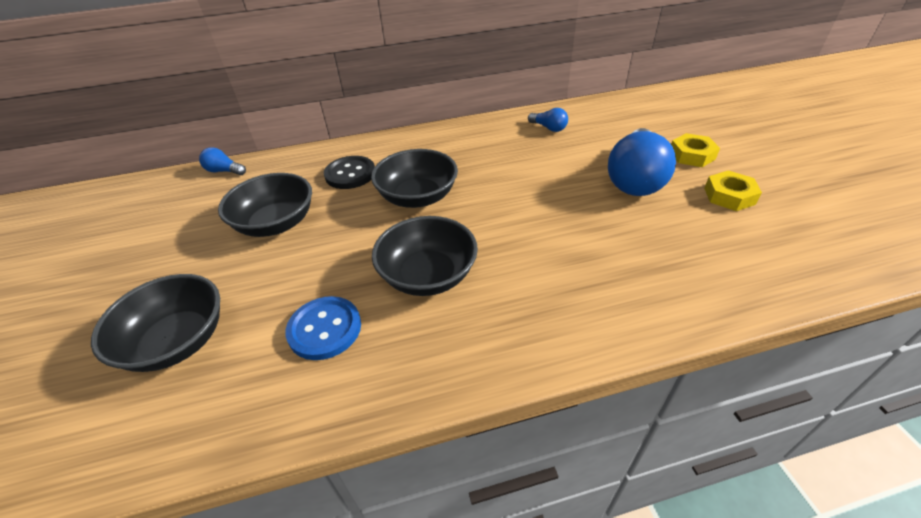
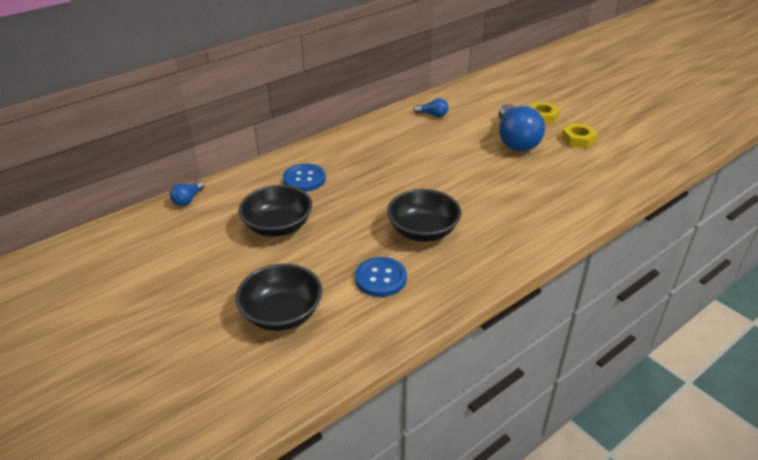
camera: 25 degrees left, 5 degrees down
blue light bulb [199,147,246,175] -> blue light bulb turned 60 degrees counterclockwise [170,181,205,206]
black button [324,156,375,189] -> blue button [283,163,326,192]
black bowl [371,149,458,208] -> none

